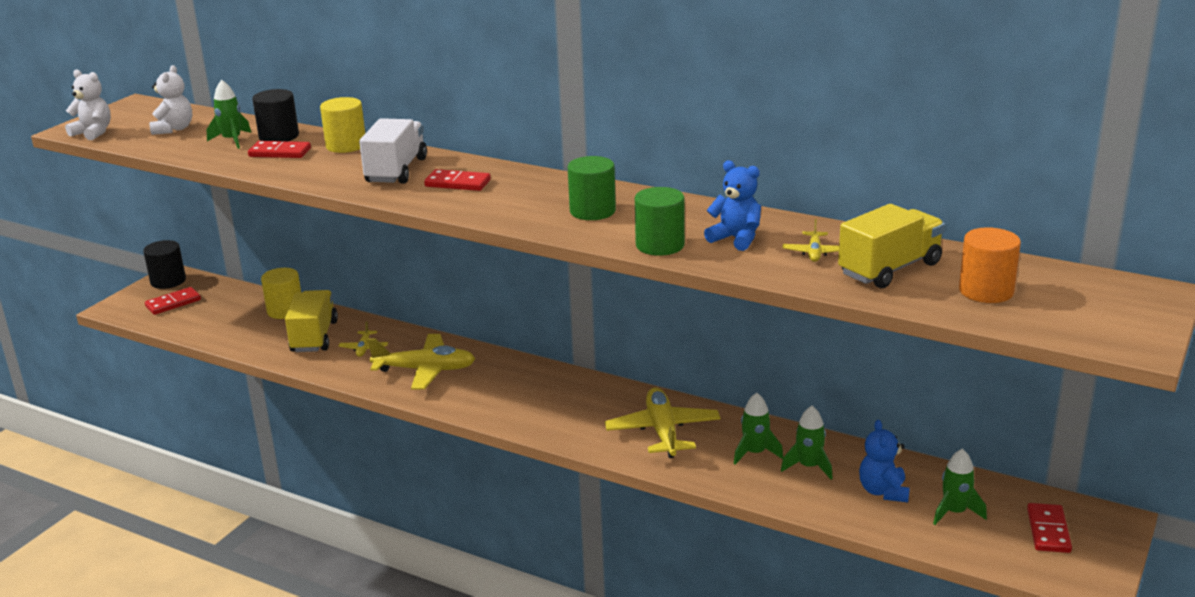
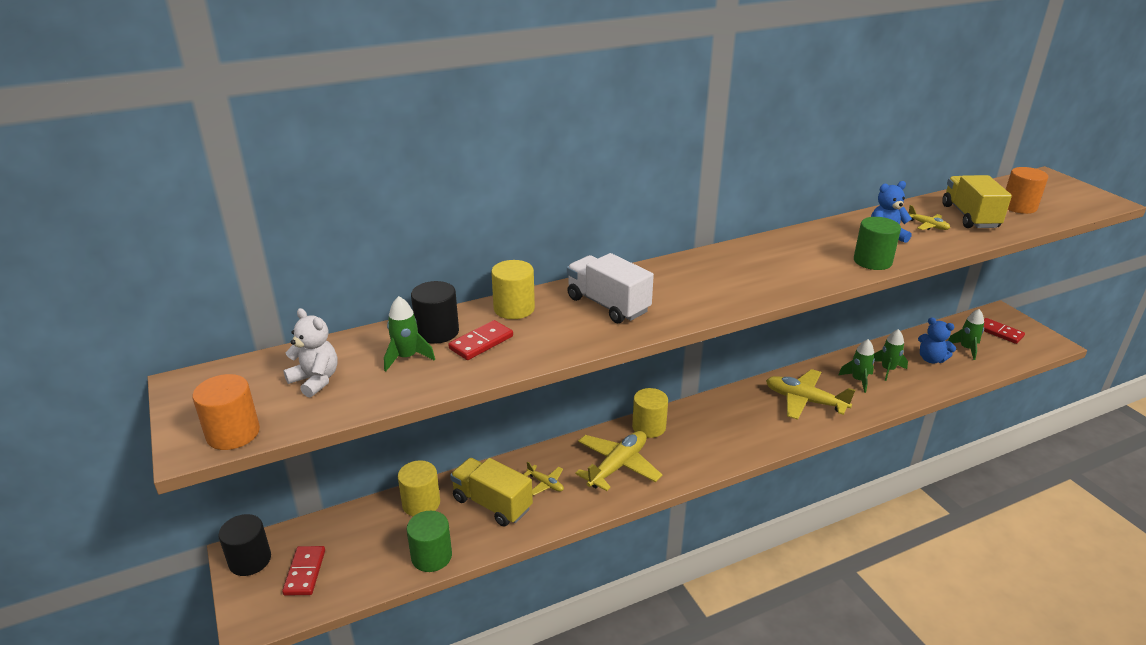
camera: 55 degrees left, 5 degrees up
white teddy bear [65,69,111,140] -> orange cylinder [192,374,260,450]
red domino [424,169,491,191] -> none
green cylinder [568,156,616,220] -> green cylinder moved to [407,511,452,572]
none -> yellow cylinder [632,388,668,438]

